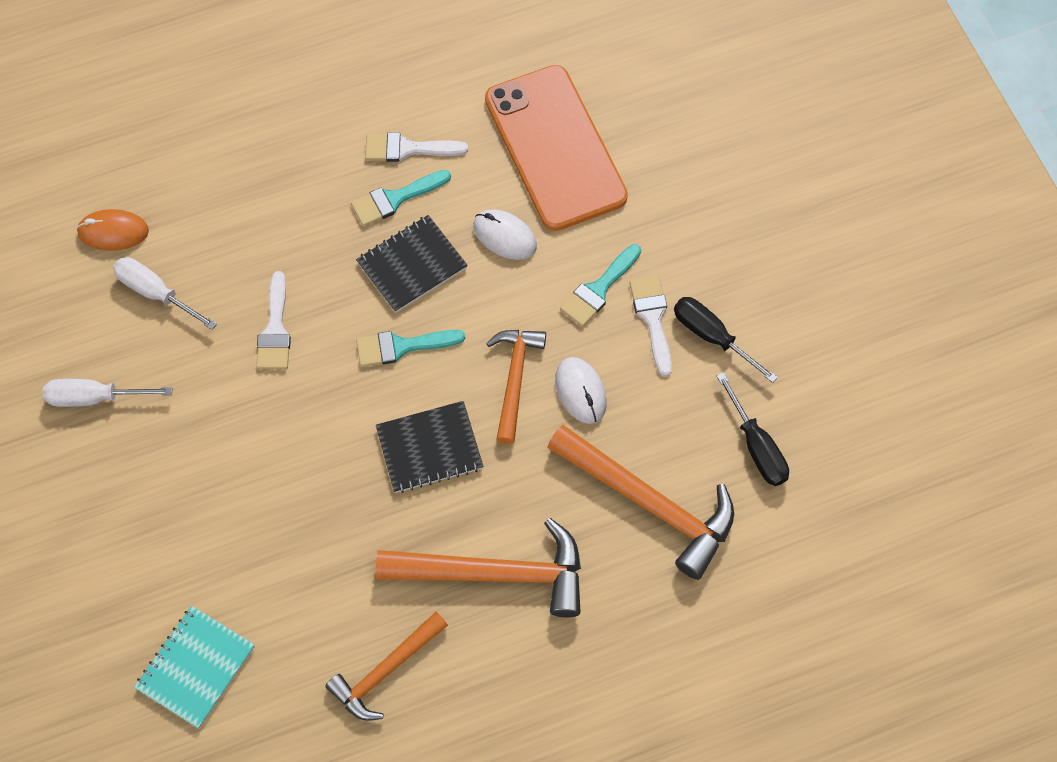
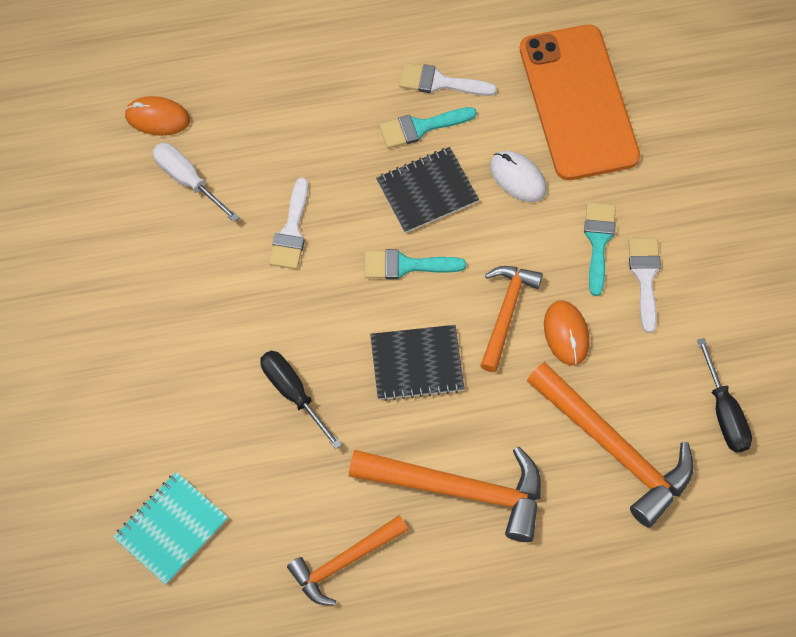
camera: 10 degrees right, 0 degrees up
white screwdriver [43,379,172,407] -> none
white mouse [555,357,607,424] -> orange mouse [544,301,589,366]
turquoise brush [560,244,641,327] -> turquoise brush turned 135 degrees clockwise [584,202,616,296]
black screwdriver [674,297,778,383] -> black screwdriver moved to [260,351,342,449]

